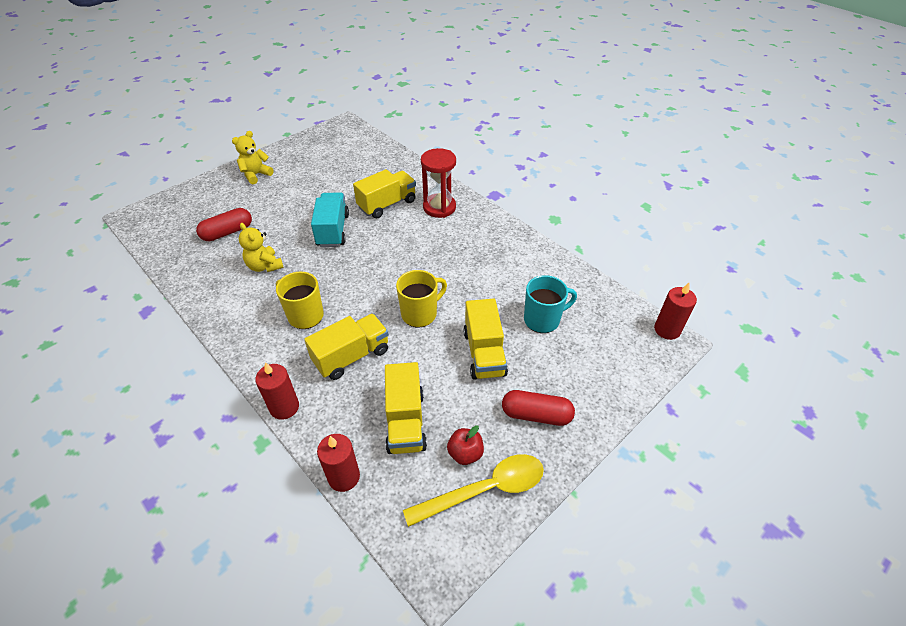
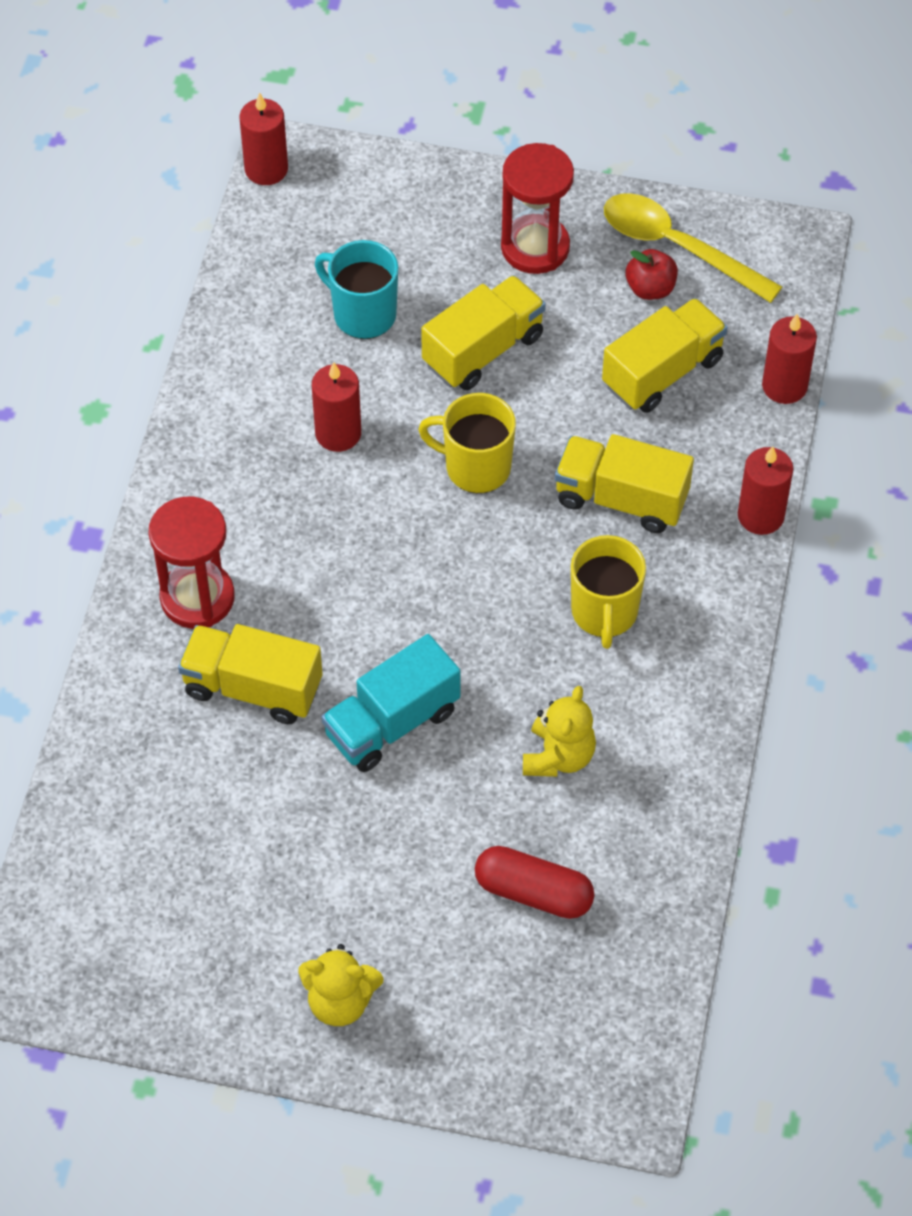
camera: 125 degrees left, 10 degrees up
red capsule [502,390,575,426] -> red hourglass [501,143,574,274]
none -> red candle [312,362,361,452]

